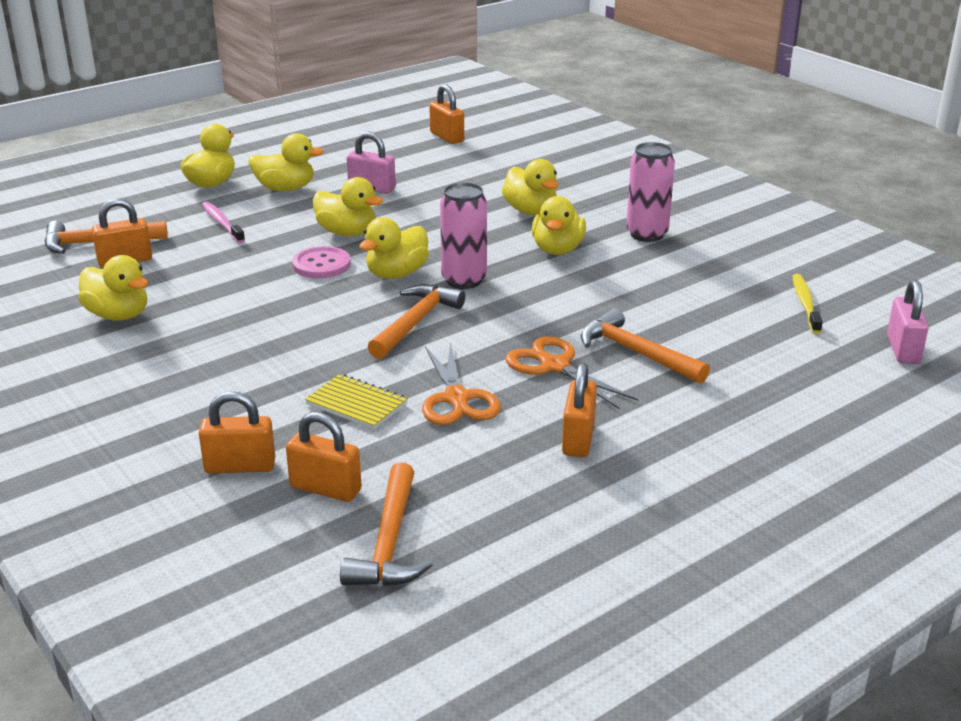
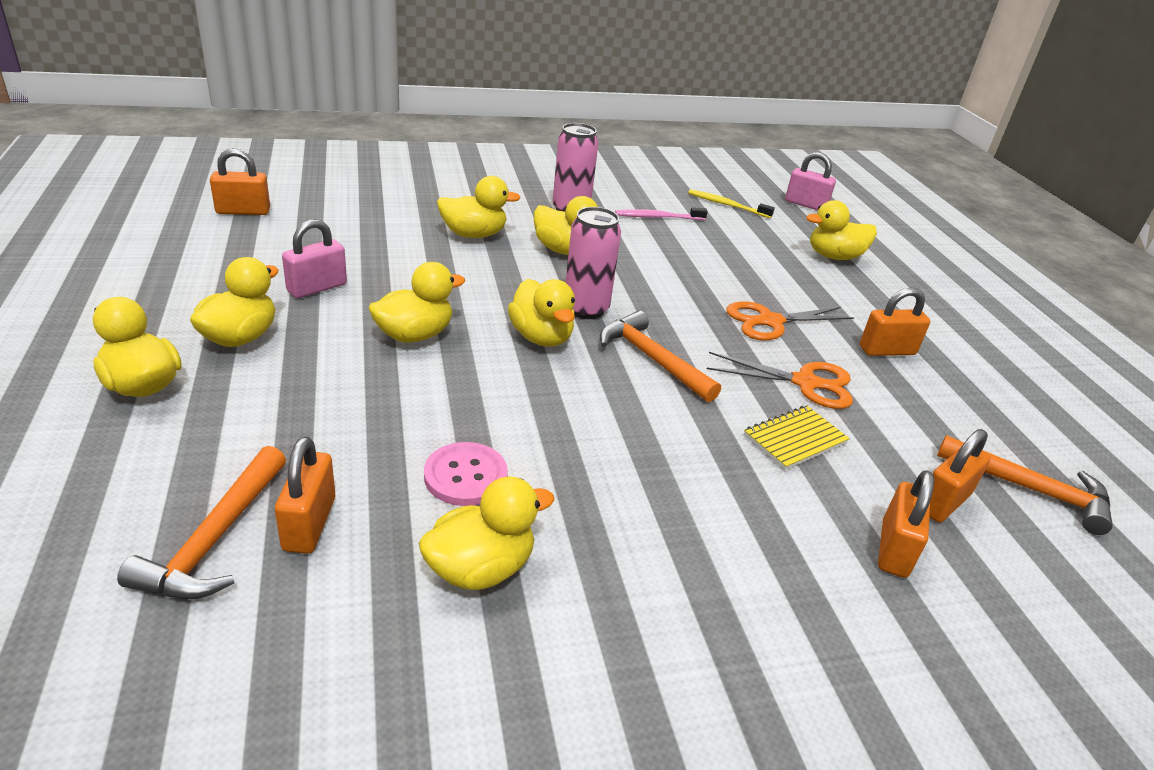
camera: 70 degrees left, 5 degrees up
pink toothbrush [202,201,245,243] -> pink toothbrush moved to [615,207,708,220]
pink button [292,246,351,278] -> pink button moved to [424,442,508,506]
orange padlock [562,363,597,457] -> orange padlock turned 45 degrees counterclockwise [860,287,930,356]
orange hammer [581,308,710,384] -> none
none -> yellow duck [806,200,877,260]

